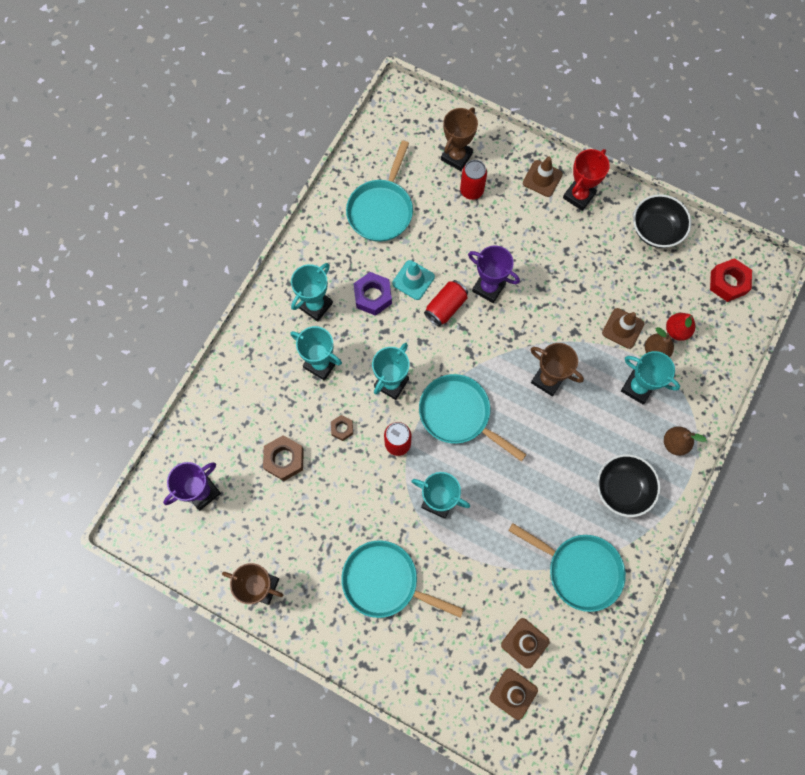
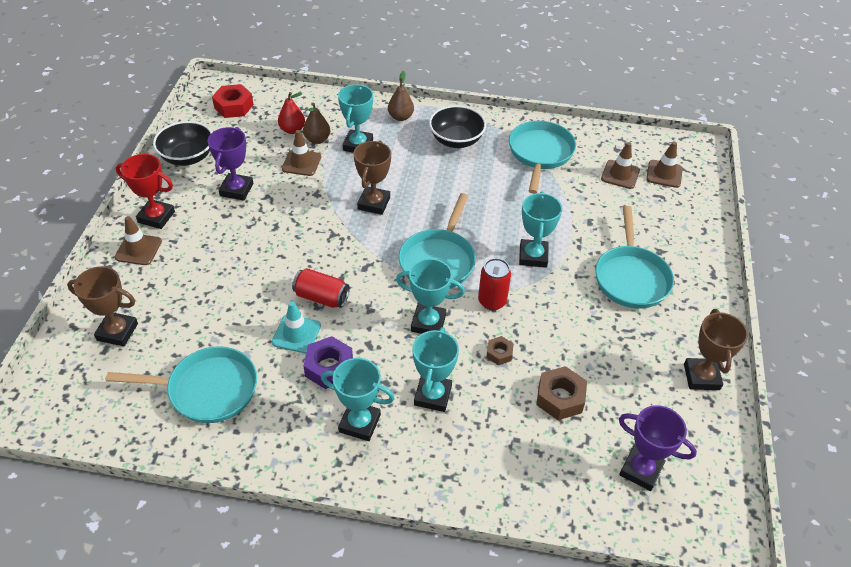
camera: 110 degrees left, 25 degrees down
red can [460,160,487,200] -> none
purple trophy [468,246,520,303] -> purple trophy moved to [207,127,253,201]

